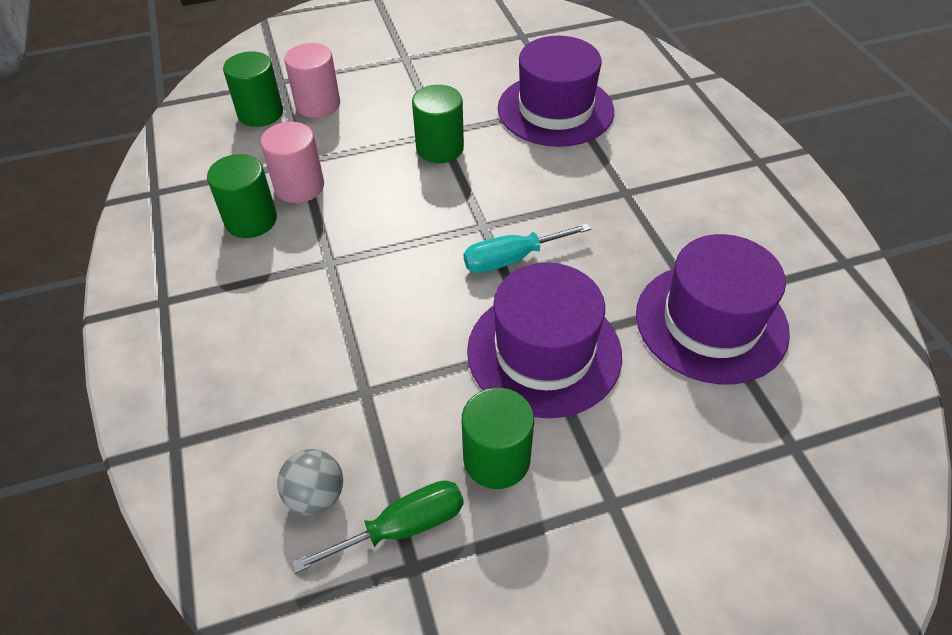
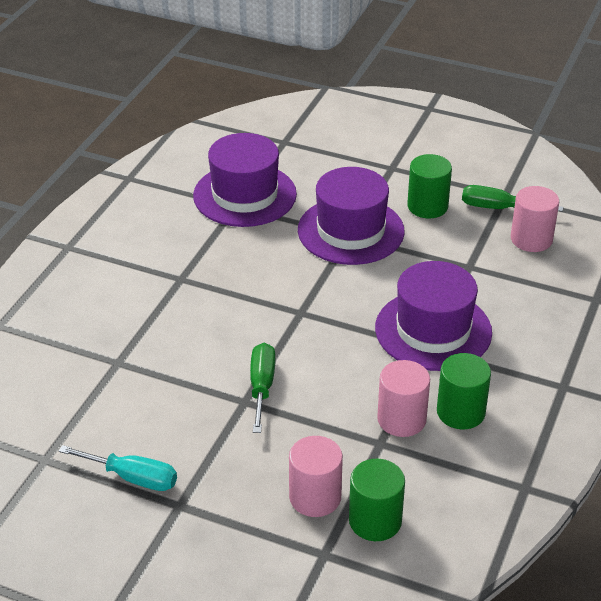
camera: 140 degrees left, 10 degrees down
grey ball [277,449,343,515] -> pink cylinder [511,186,559,252]
green cylinder [412,85,464,163] -> green screwdriver [250,343,275,433]
turquoise screwdriver [464,223,591,273] -> turquoise screwdriver moved to [59,445,177,491]
purple hat [498,36,614,147] -> purple hat moved to [375,261,492,371]

